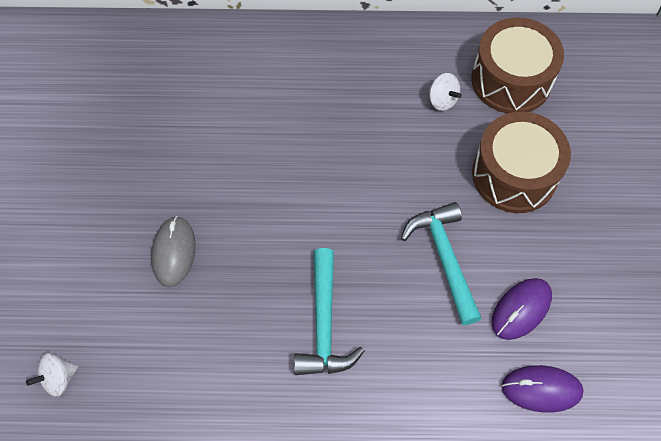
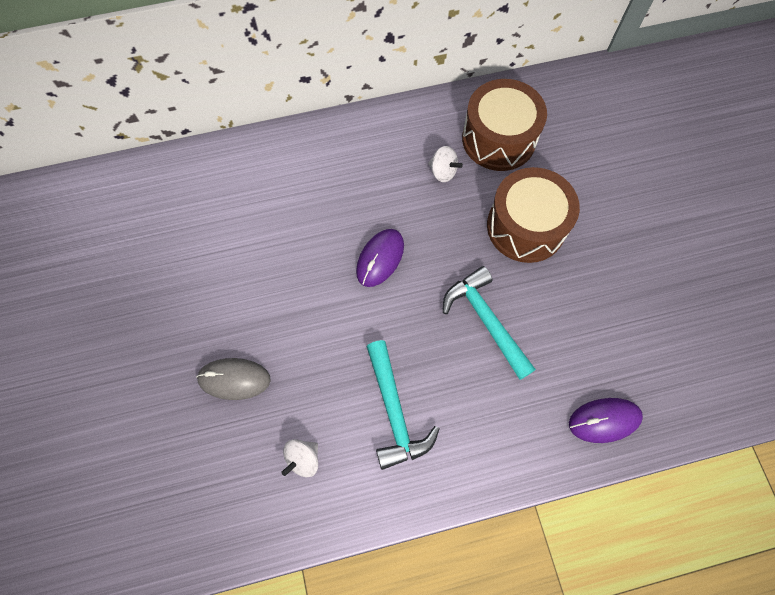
camera: 15 degrees left, 5 degrees up
white spinning top [26,353,78,397] -> white spinning top moved to [281,439,318,477]
grey mouse [151,216,196,287] -> grey mouse turned 75 degrees counterclockwise [196,358,271,400]
purple mouse [491,278,552,340] -> purple mouse moved to [356,229,404,287]

